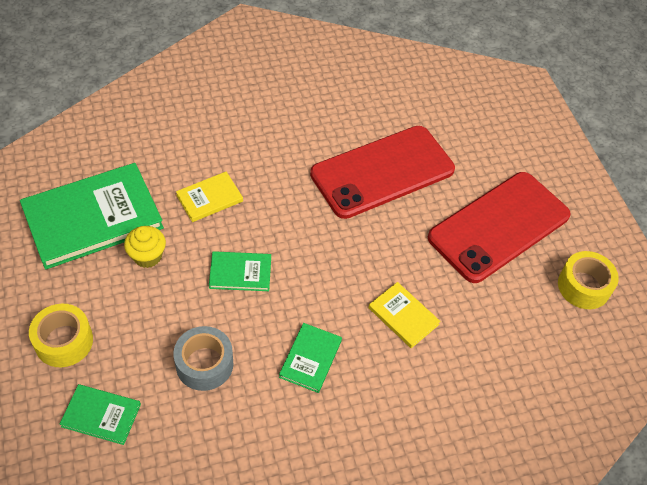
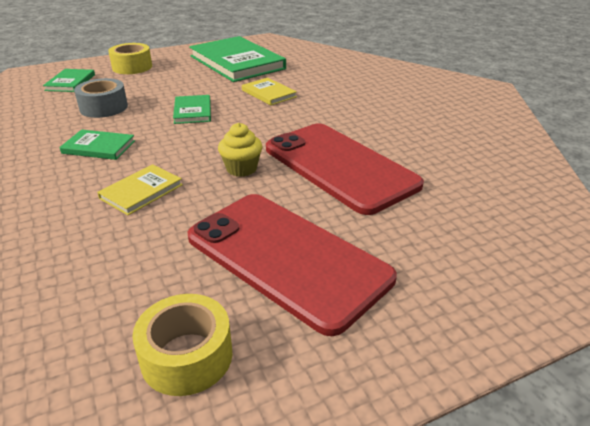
camera: 85 degrees right, 20 degrees down
yellow cupcake [124,226,166,268] -> yellow cupcake moved to [218,123,263,177]

